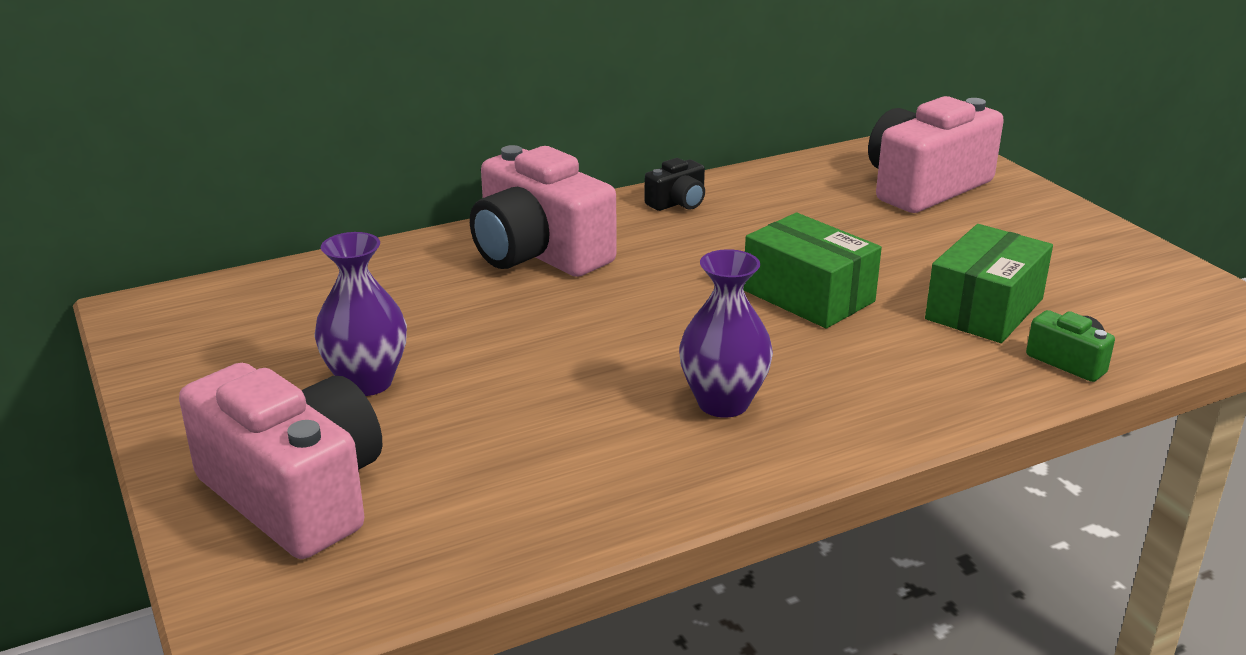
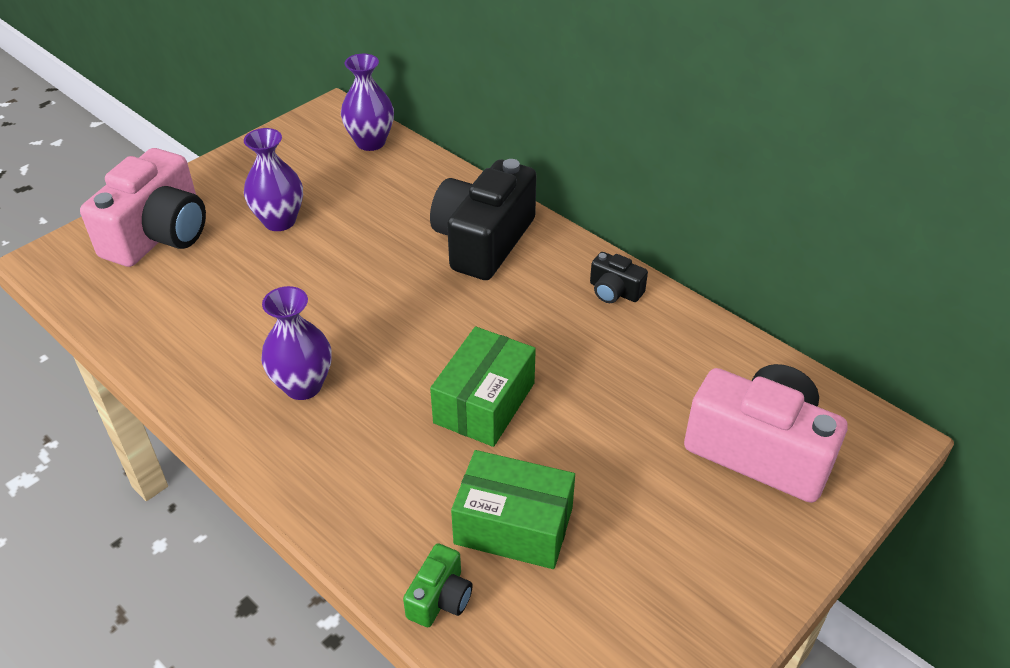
camera: 70 degrees right, 15 degrees up
pink camera [470,145,616,277] -> black camera [430,159,536,280]
none -> purple vase [341,54,394,151]

